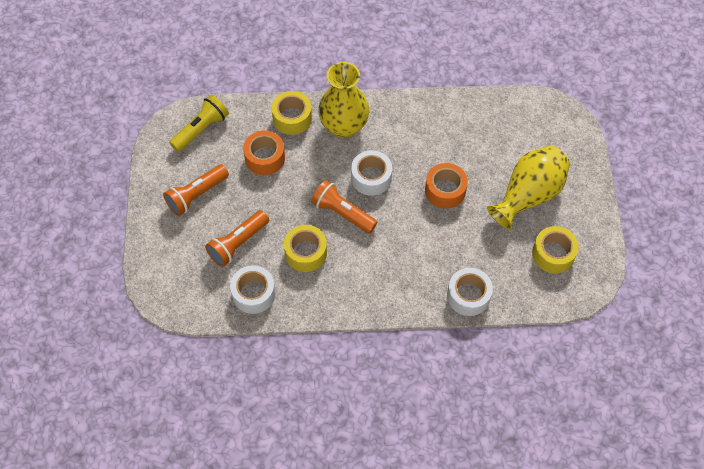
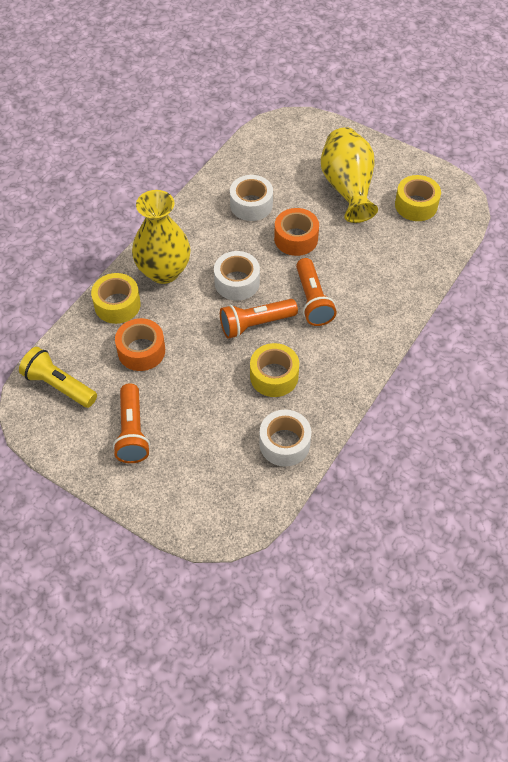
camera: 55 degrees left, 5 degrees down
yellow flashlight [169,95,229,152] -> yellow flashlight turned 45 degrees counterclockwise [19,347,97,408]
orange flashlight [205,210,269,267] -> orange flashlight moved to [296,258,337,326]
white tape [447,268,493,316] -> white tape moved to [230,175,273,221]

